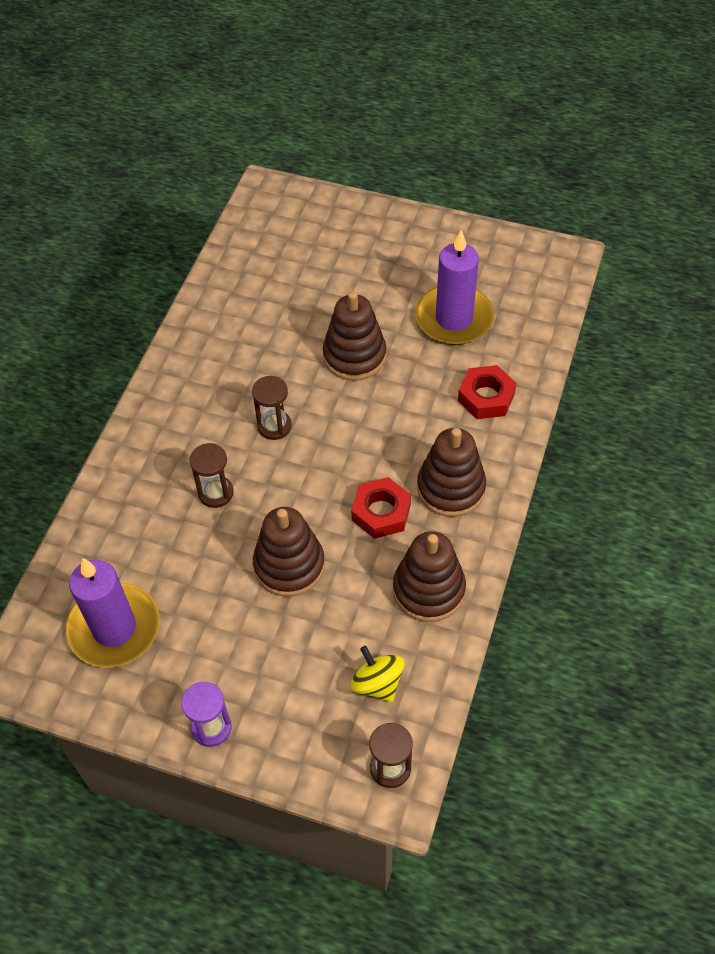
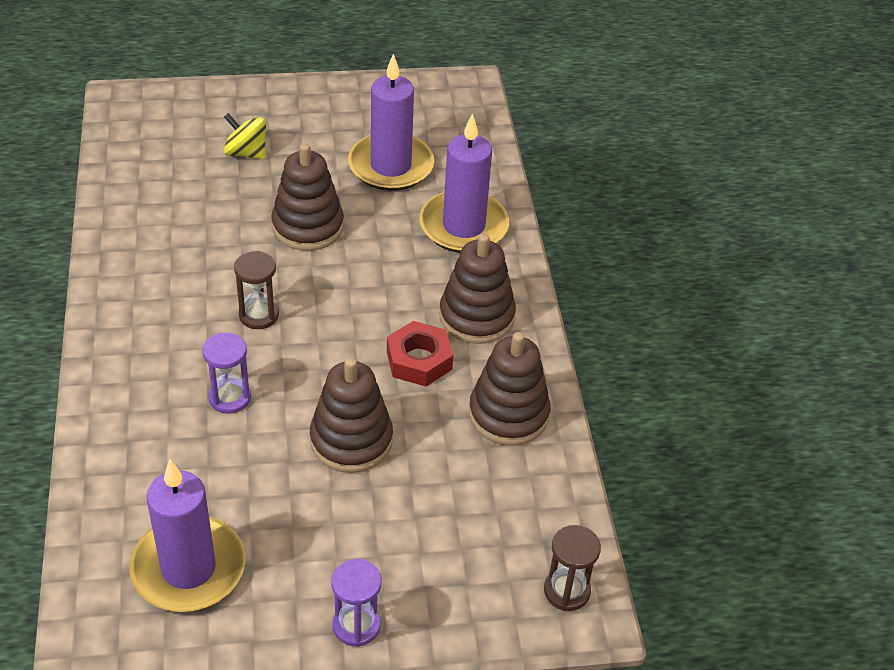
camera: 30 degrees left, 10 degrees down
brown hourglass [189,443,234,508] -> purple hourglass [202,332,251,414]
yellow spinning top [350,646,405,702] -> yellow spinning top moved to [224,113,266,159]
red nut [458,365,517,419] -> purple candle [419,113,509,253]

